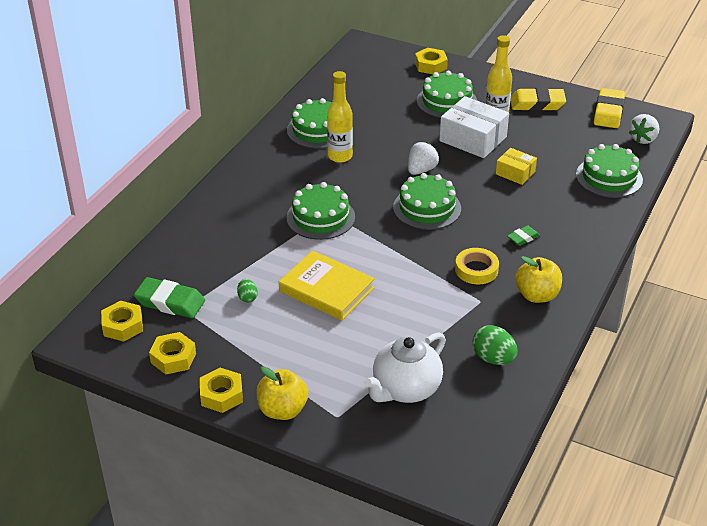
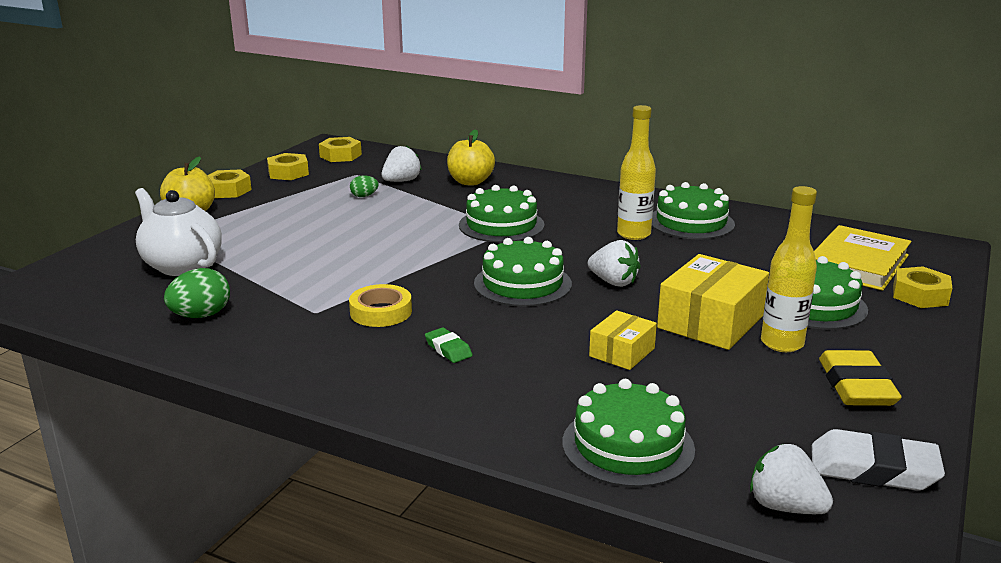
camera: 90 degrees right, 15 degrees down
green eraser [134,277,205,318] -> none
yellow book [279,250,375,321] -> yellow book moved to [814,225,911,291]
white box [439,96,509,158] -> yellow box [657,254,769,350]
yellow apple [515,256,562,303] -> yellow apple moved to [447,129,495,186]
yellow eraser [594,88,625,128] -> white eraser [812,429,945,491]
none -> white strawberry [382,145,422,182]

